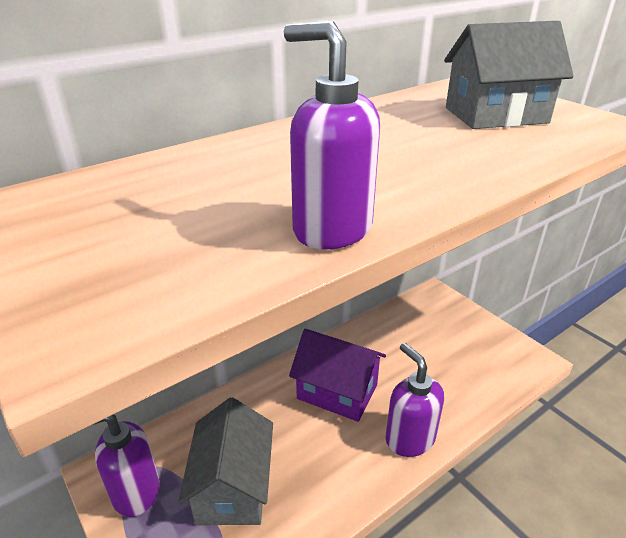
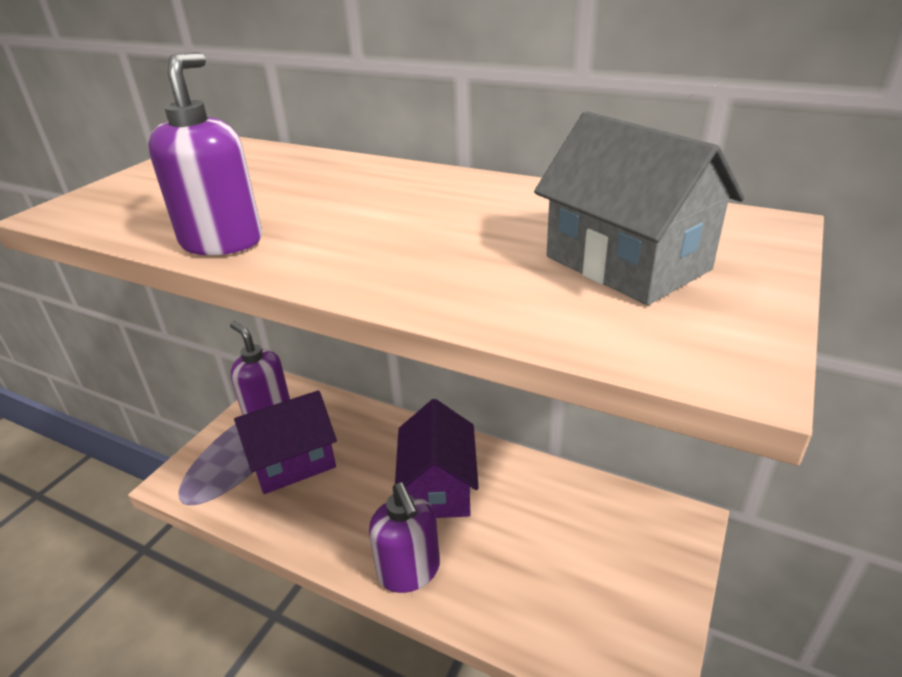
camera: 65 degrees right, 0 degrees up
grey house [178,397,273,525] -> purple house [234,390,337,494]
purple soap dispenser [386,343,444,457] -> purple soap dispenser turned 120 degrees clockwise [369,483,440,593]

